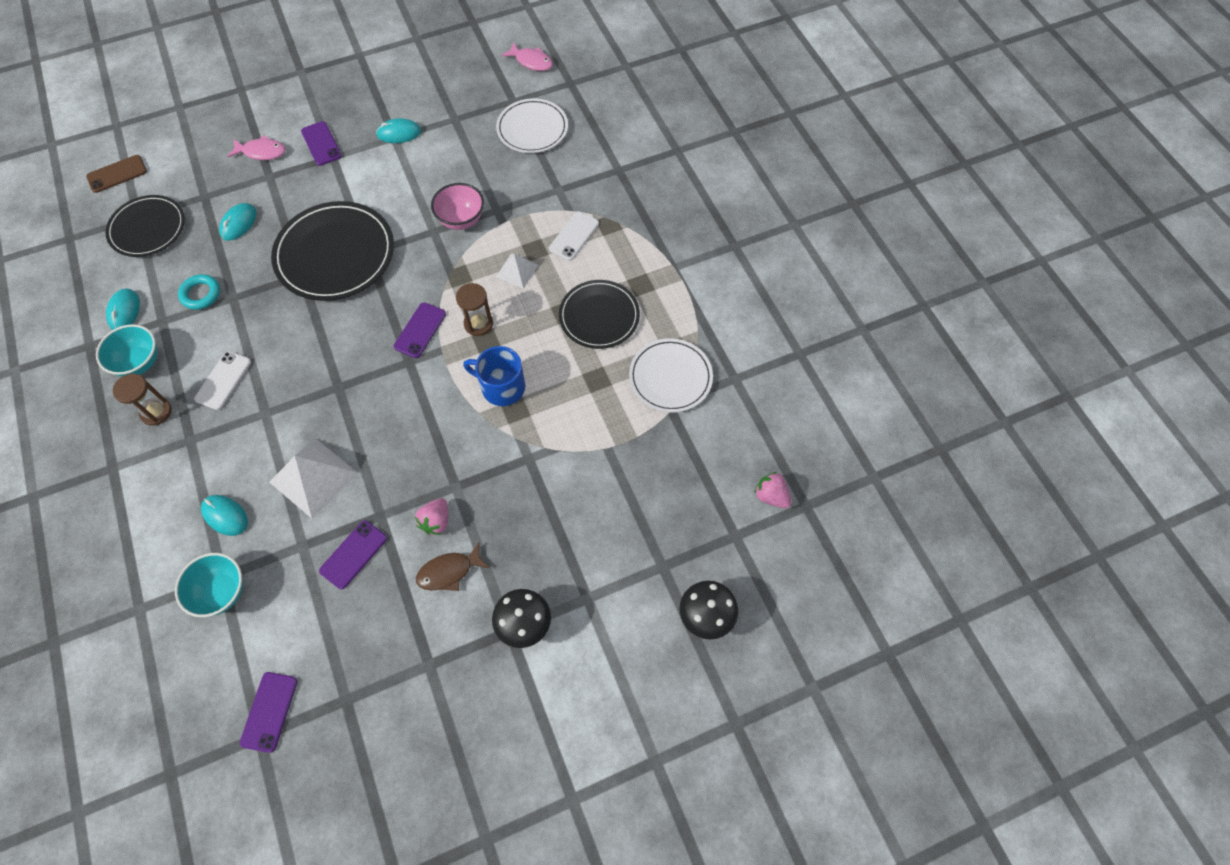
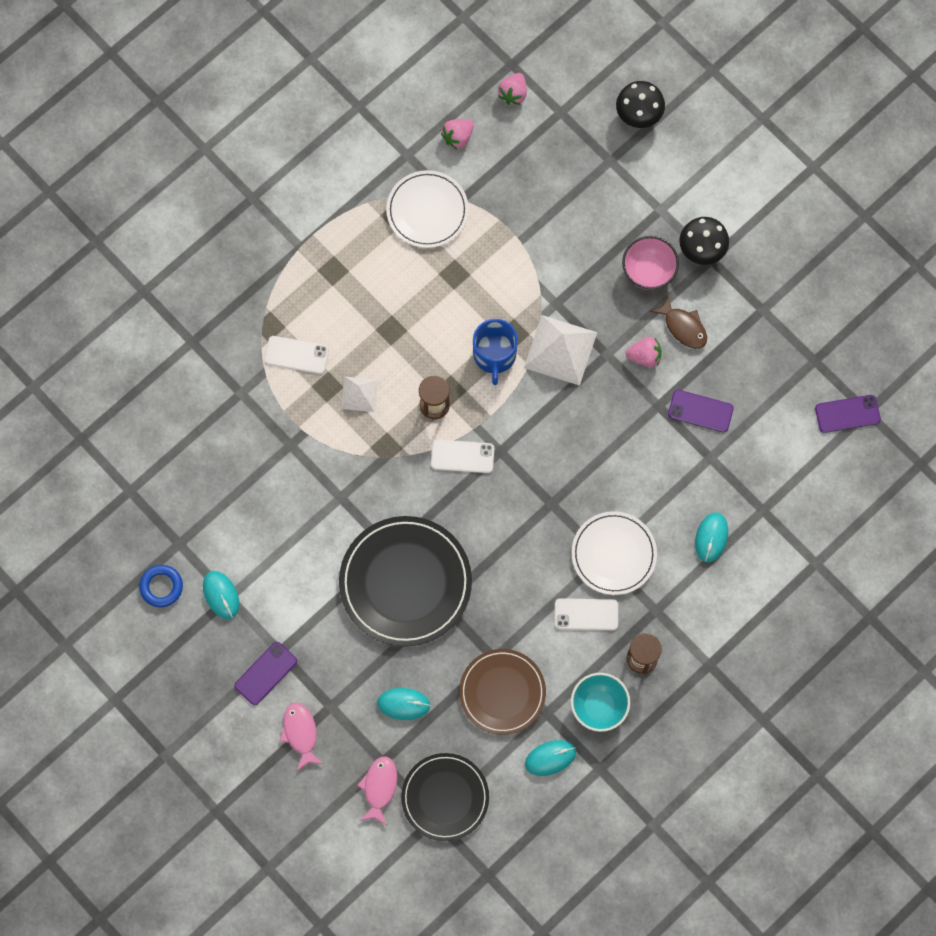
camera: 110 degrees left, 10 degrees up
brown phone [86,155,147,193] -> none
turquoise bowl [175,553,243,617] -> none
turquoise ring [178,274,220,310] -> brown plate [459,649,546,735]
white pyramid [269,438,358,518] -> white pyramid moved to [524,315,597,386]
purple phone [394,302,446,358] -> white phone [431,440,494,473]
pink bowl [431,183,484,230] -> pink bowl moved to [622,236,679,290]
white plate [496,98,568,153] -> white plate moved to [571,511,657,595]
pink fish [501,42,553,71] -> pink fish moved to [357,756,397,825]
black plate [559,280,640,349] -> none
none -> blue ring [139,565,183,607]
none -> pink strawberry [441,119,474,150]

